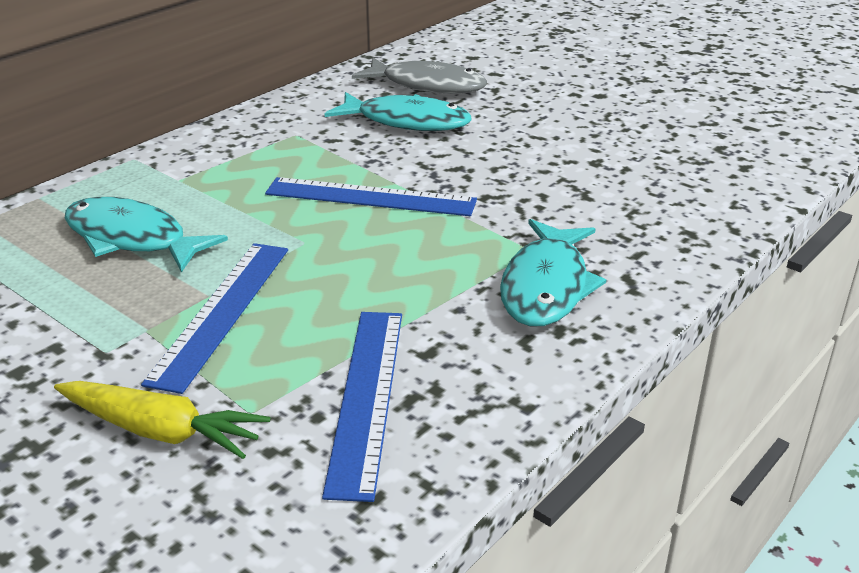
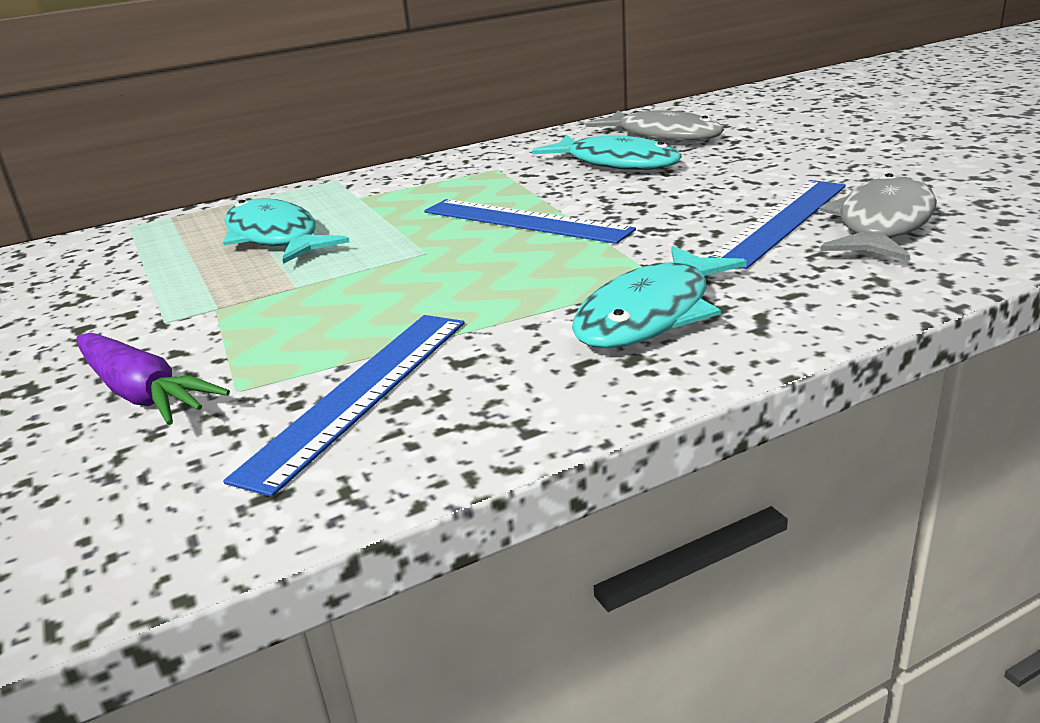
camera: 25 degrees right, 5 degrees down
yellow carrot [54,381,270,459] -> purple carrot [77,333,230,425]
blue ruler [141,243,288,394] -> blue ruler moved to [708,180,846,269]
none -> grey fish [819,173,937,261]

